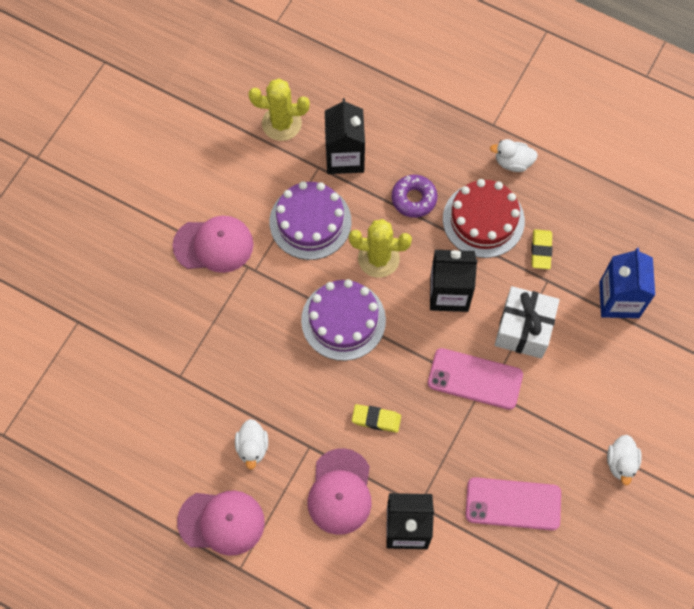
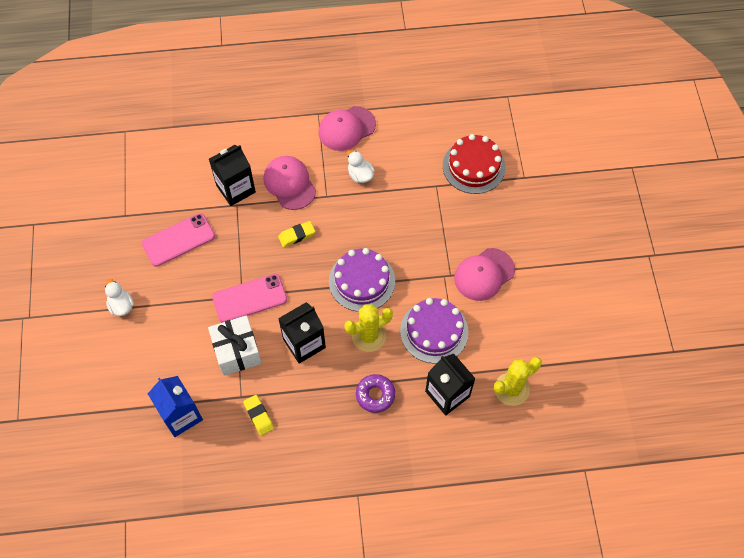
camera: 145 degrees right, 5 degrees down
red cake [443,179,525,258] -> red cake moved to [443,134,506,194]
white duck [490,139,538,172] -> none

